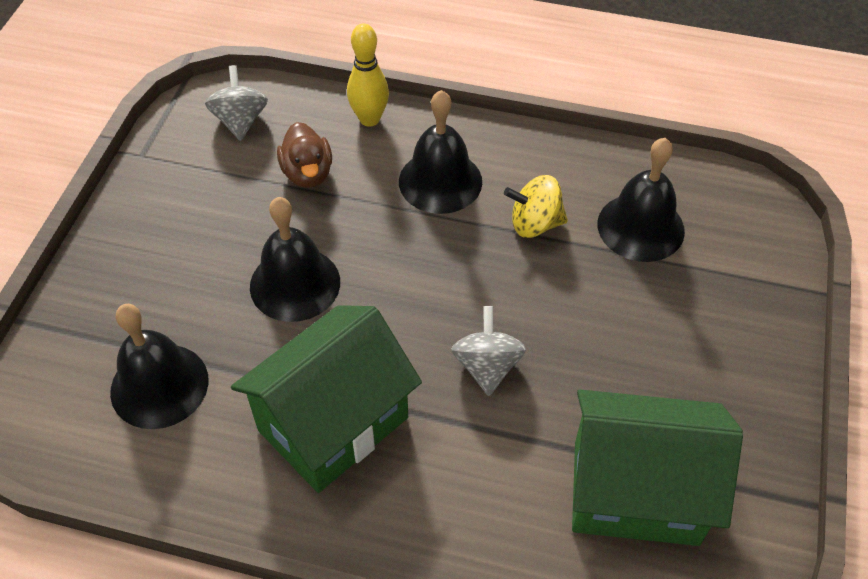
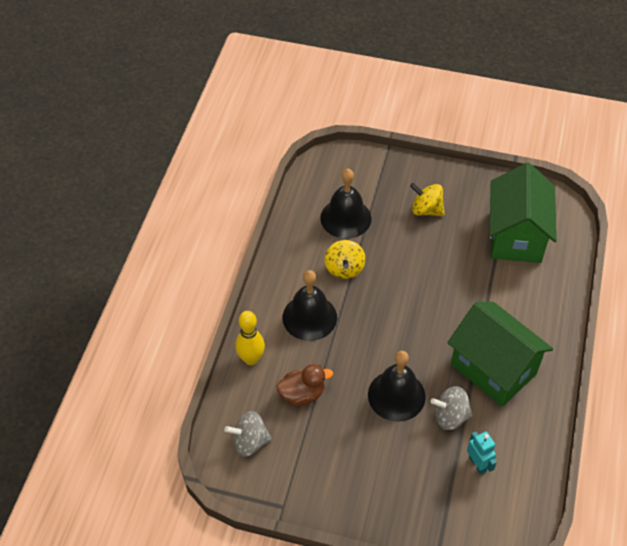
camera: 90 degrees left, 0 degrees up
black bell [110,304,208,429] -> turquoise robot [467,431,497,475]
grey spinning top [451,306,526,396] -> grey spinning top moved to [431,386,473,430]
none -> yellow spinning top [410,183,445,216]

